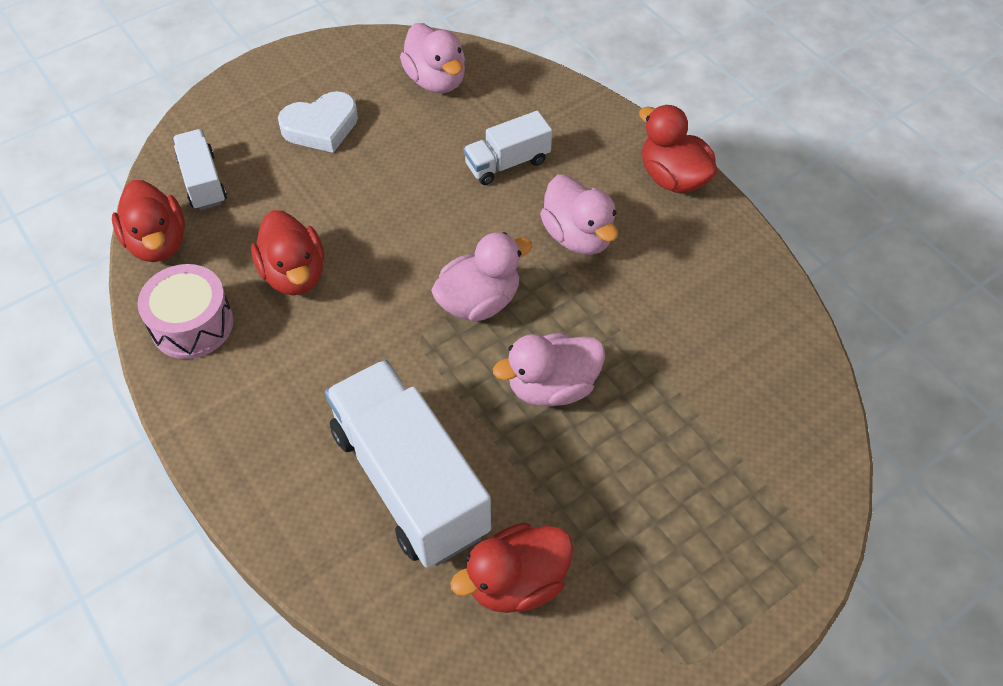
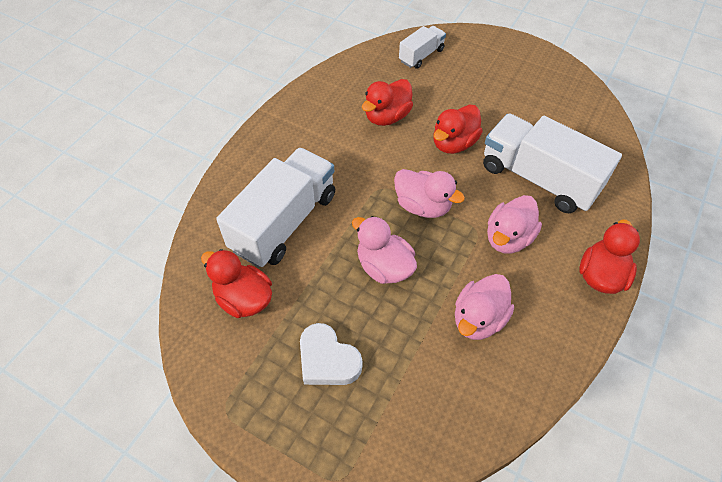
camera: 65 degrees right, 0 degrees up
red duck [112,180,185,262] -> red duck moved to [434,105,483,154]
pink drum [138,264,233,359] -> none
white heart [278,91,358,153] -> white heart moved to [300,323,362,385]
pink duck [400,23,465,93] -> pink duck moved to [455,274,514,340]
white truck [463,111,552,185] -> white truck [483,114,622,213], size x1.95

